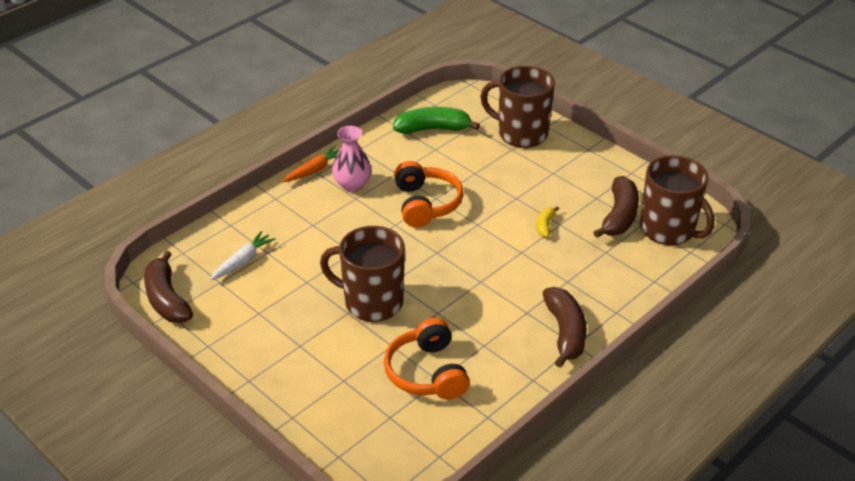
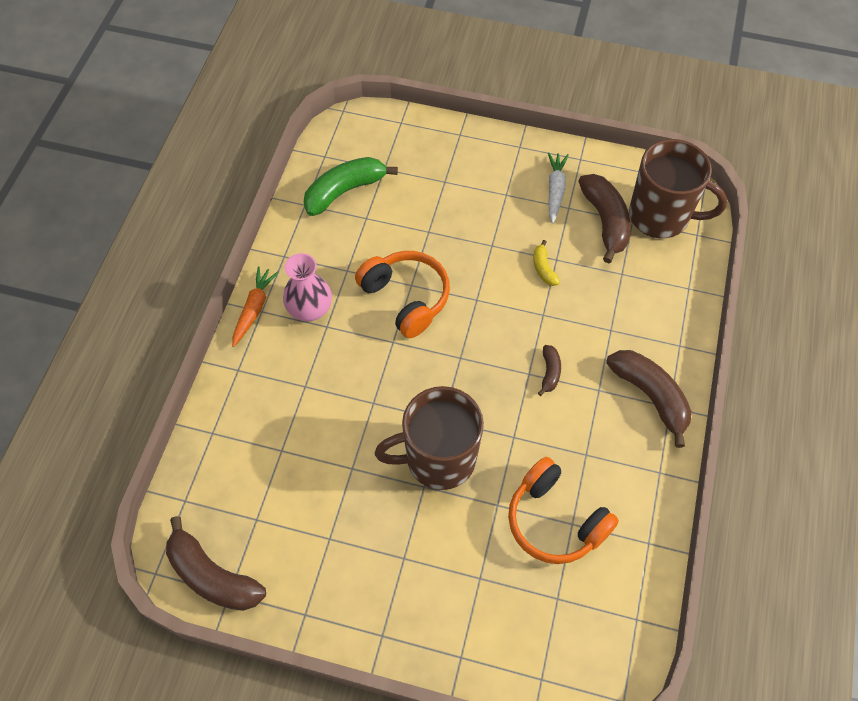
camera: 30 degrees left, 20 degrees up
white carrot [210,231,276,280] -> white carrot moved to [548,152,569,223]
brown mug [480,66,555,148] -> none
none -> brown banana [538,345,561,396]

